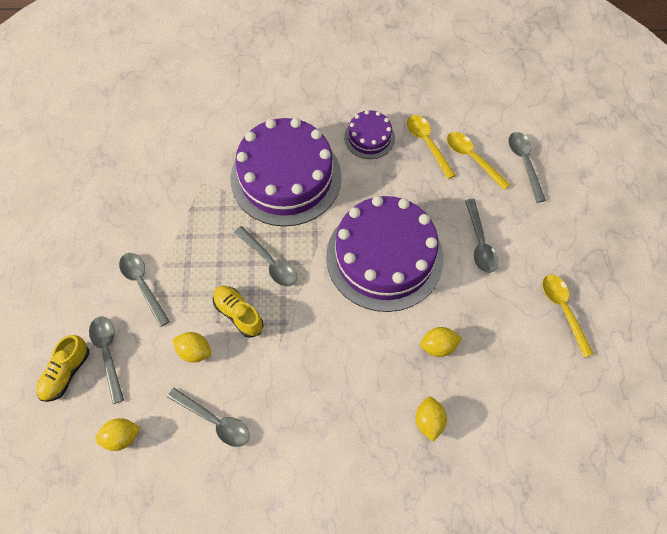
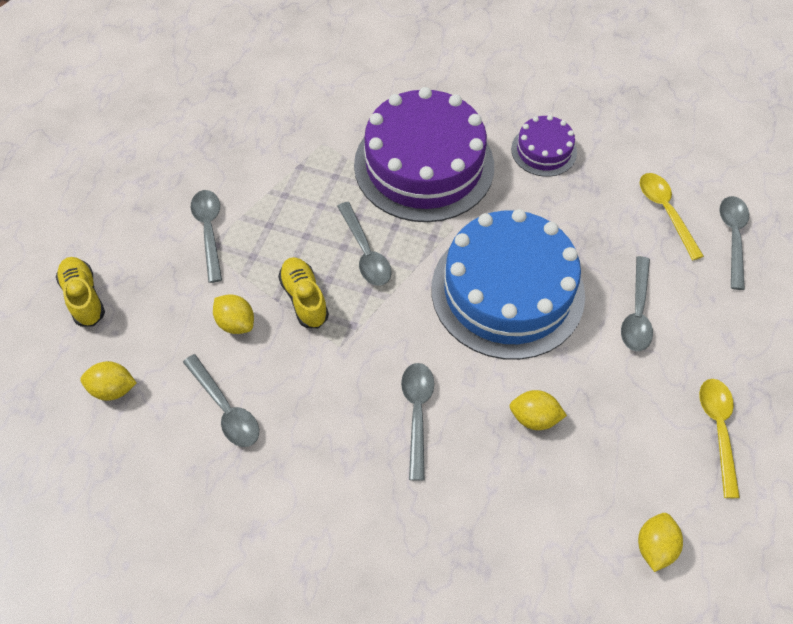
camera: 20 degrees right, 5 degrees down
yellow shoe [36,335,89,402] -> yellow shoe turned 105 degrees clockwise [56,257,105,327]
grey spoon [89,316,124,404] -> grey spoon moved to [401,363,434,481]
purple cake [326,196,443,312] -> blue cake [431,209,585,360]
yellow spoon [407,115,456,179] -> none
yellow lemon [416,397,447,442] -> yellow lemon moved to [638,513,683,572]

